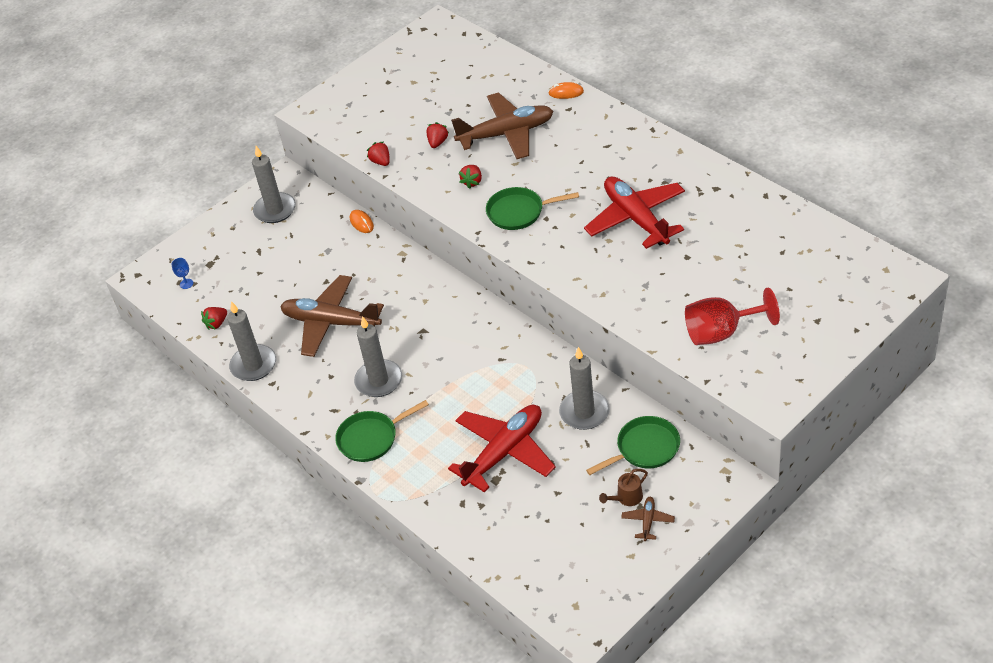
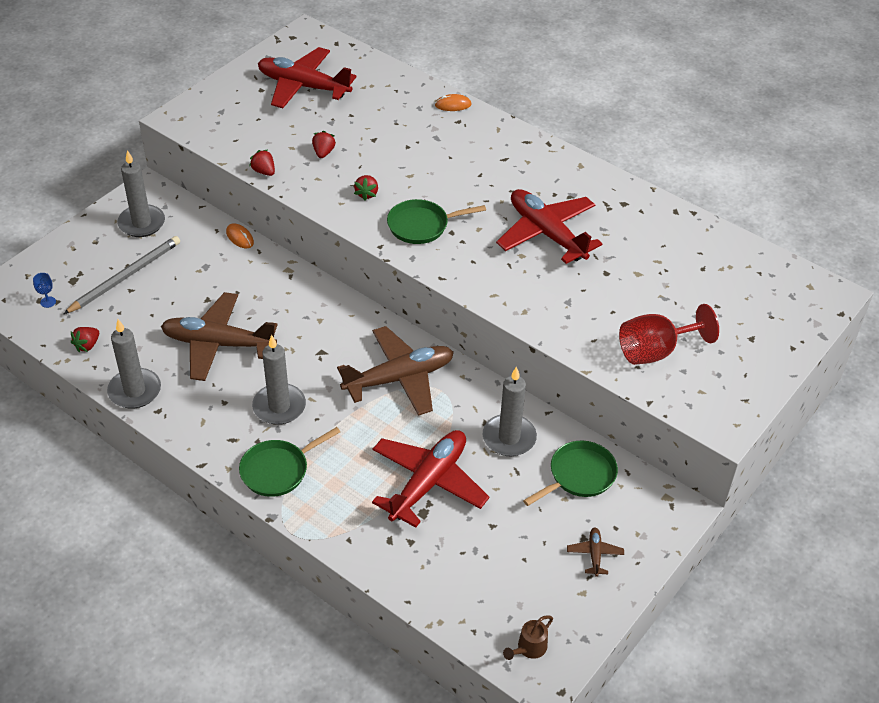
camera: 15 degrees left, 0 degrees up
brown plane [451,93,553,159] -> brown plane moved to [337,326,454,416]
brown watering can [599,469,648,506] -> brown watering can moved to [503,615,553,660]
none -> grey pencil [64,236,180,314]
none -> red plane [258,47,357,108]

